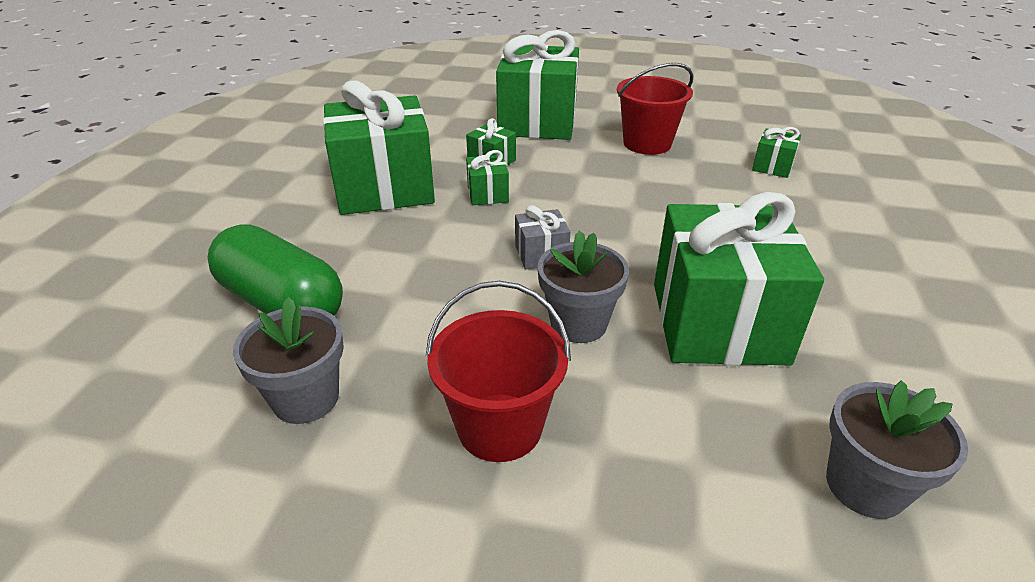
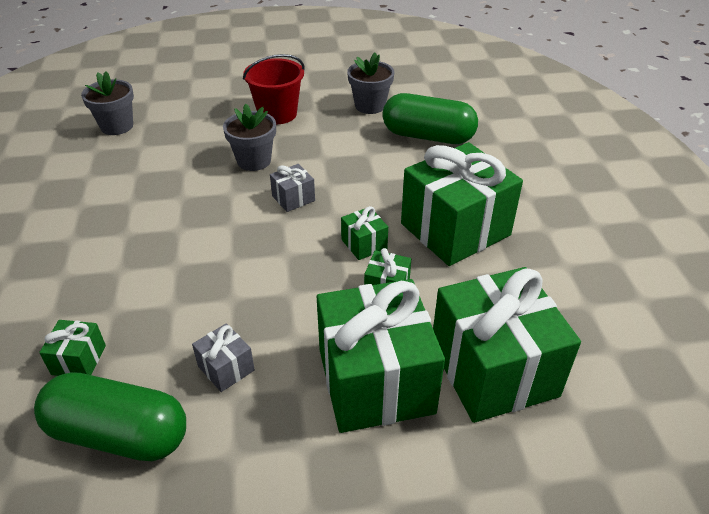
camera: 160 degrees right, 5 degrees up
red bucket [617,63,693,155] -> grey gift [192,323,255,392]
green gift [654,192,824,365] -> green gift moved to [433,267,581,423]
none -> green capsule [34,372,186,461]

